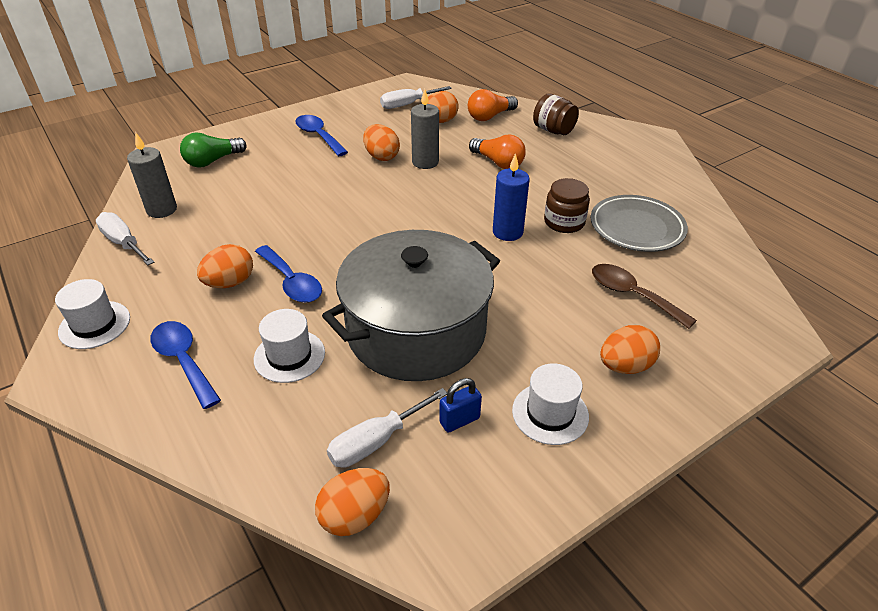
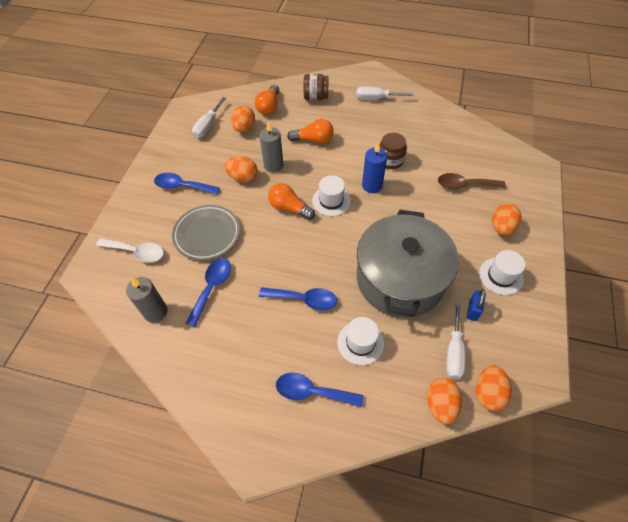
camera: 40 degrees left, 15 degrees up
white hat [55,279,130,349] -> white hat moved to [312,175,351,216]
white screwdriver [96,212,154,265] -> white screwdriver moved to [356,86,414,100]
green light bulb [180,132,246,168] -> white spoon [96,238,164,263]
orange egg [197,244,253,288] -> orange egg moved to [427,378,462,424]
grey plate [591,195,688,252] -> grey plate moved to [172,205,240,260]
none -> blue spoon [186,258,231,327]
none -> orange light bulb [268,183,315,220]

